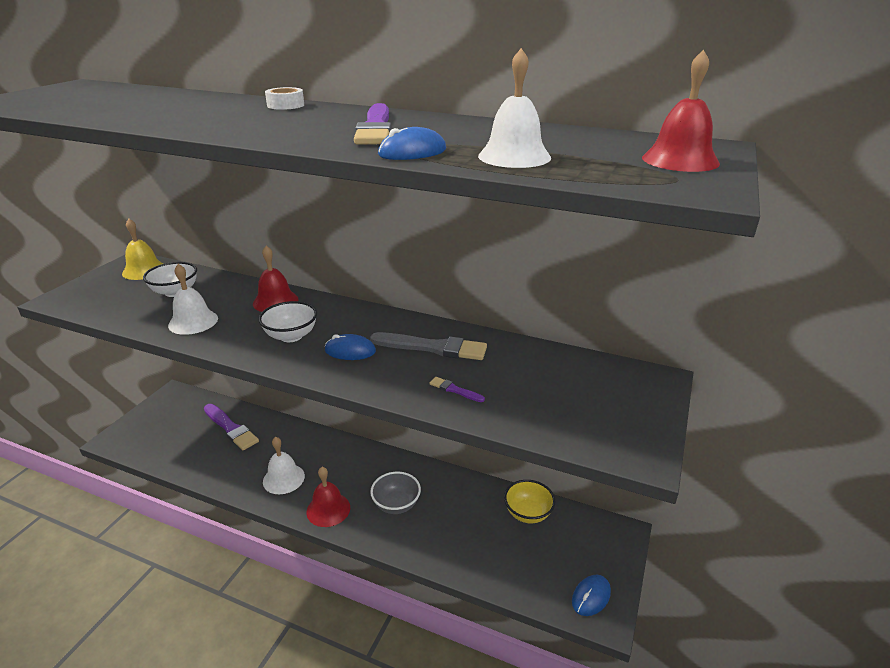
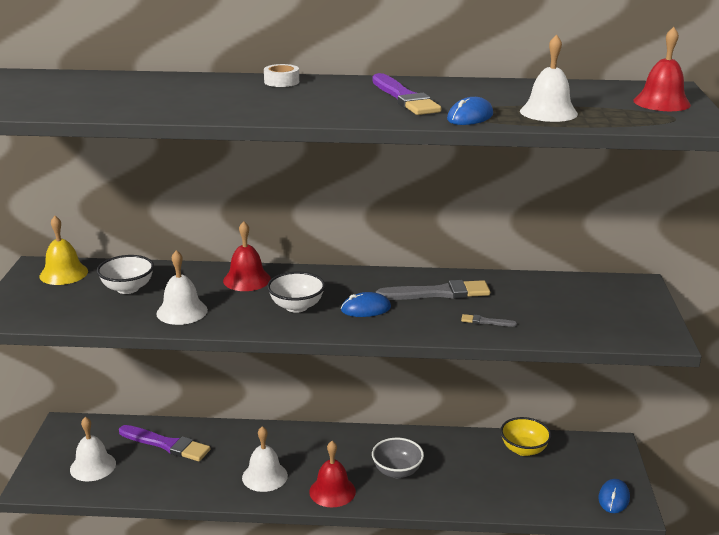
camera: 20 degrees left, 5 degrees down
purple brush [429,377,485,402] -> grey brush [461,314,517,327]
none -> white bell [70,417,116,481]

